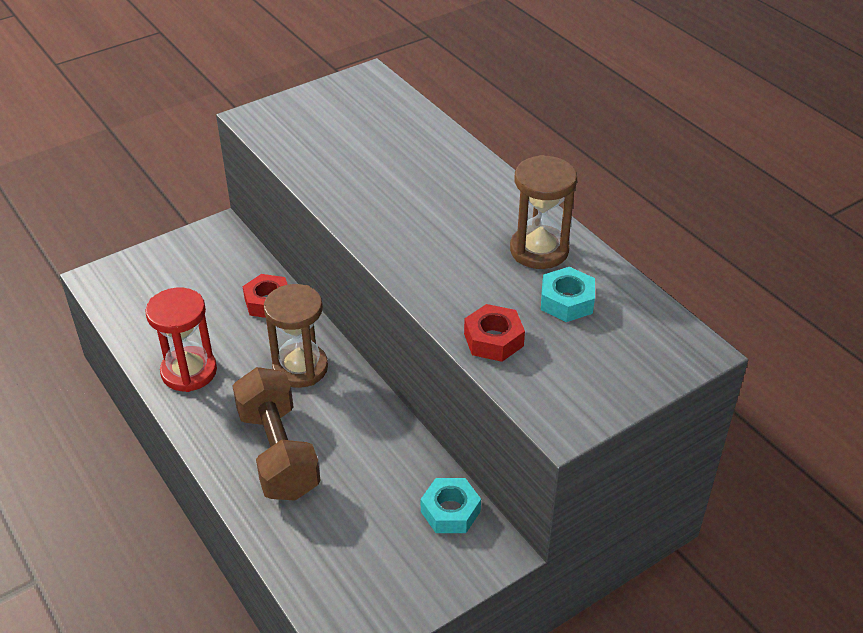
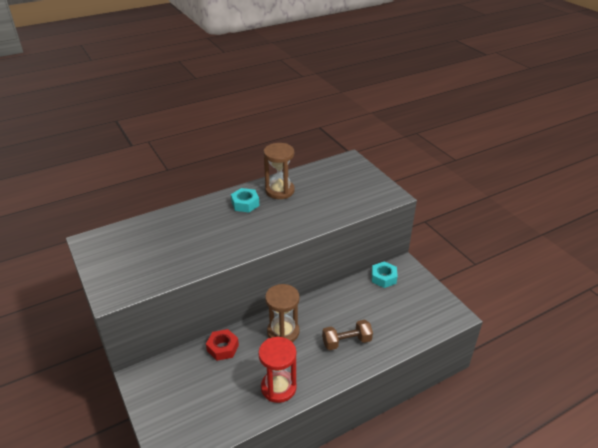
camera: 85 degrees left, 5 degrees down
brown dumbbell [233,367,321,501] -> brown dumbbell [322,320,373,350], size x0.63
red nut [464,304,525,362] -> none
turquoise nut [541,267,595,322] -> turquoise nut moved to [231,188,259,212]

